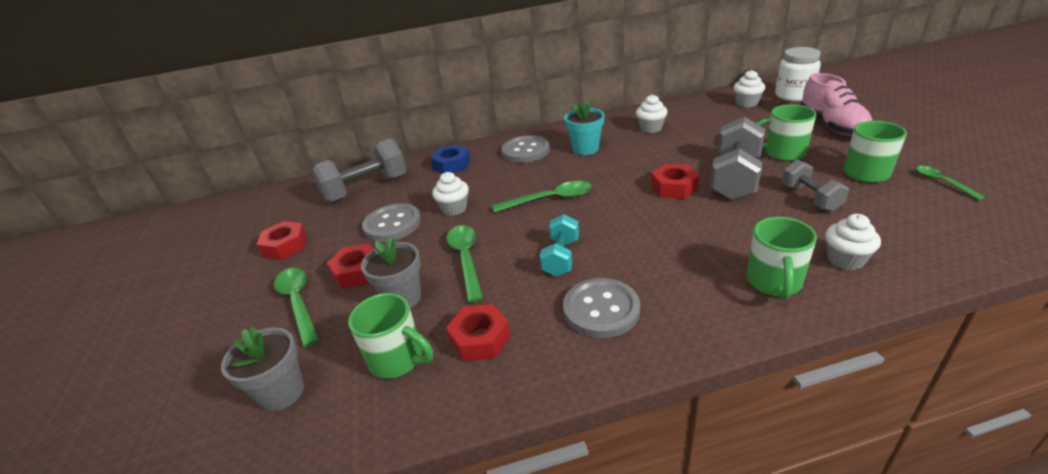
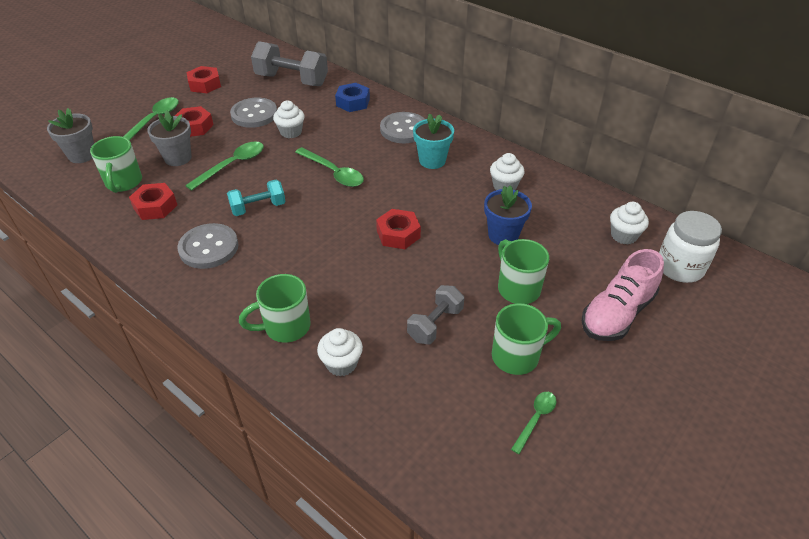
camera: 50 degrees right, 10 degrees up
grey dumbbell [710,117,765,201] -> none
none -> blue flower pot [484,185,532,245]

